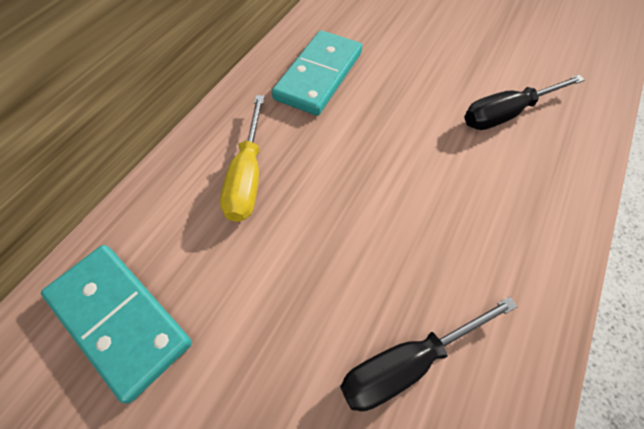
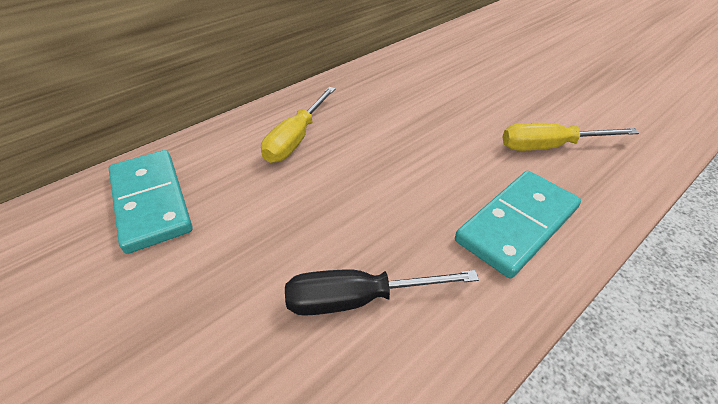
camera: 20 degrees right, 15 degrees down
turquoise domino [272,30,362,116] -> turquoise domino moved to [455,171,581,278]
black screwdriver [464,75,585,130] -> yellow screwdriver [503,123,639,151]

